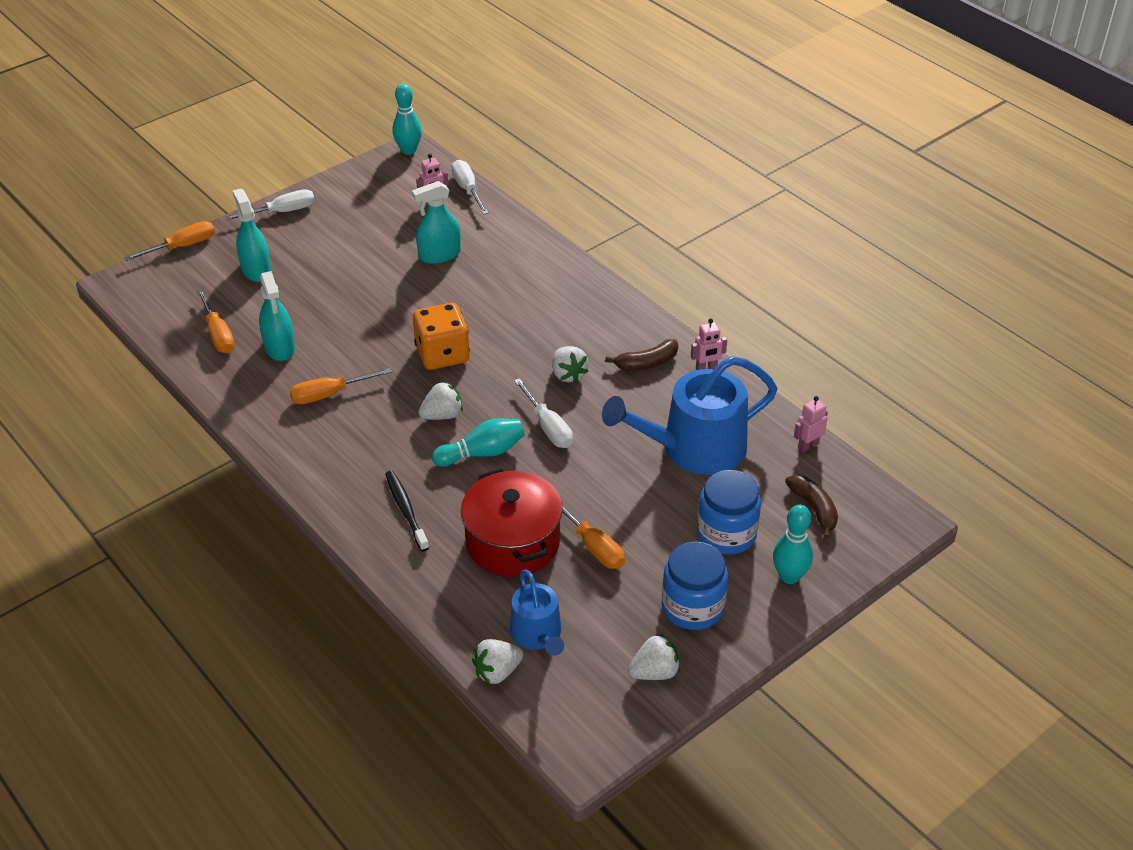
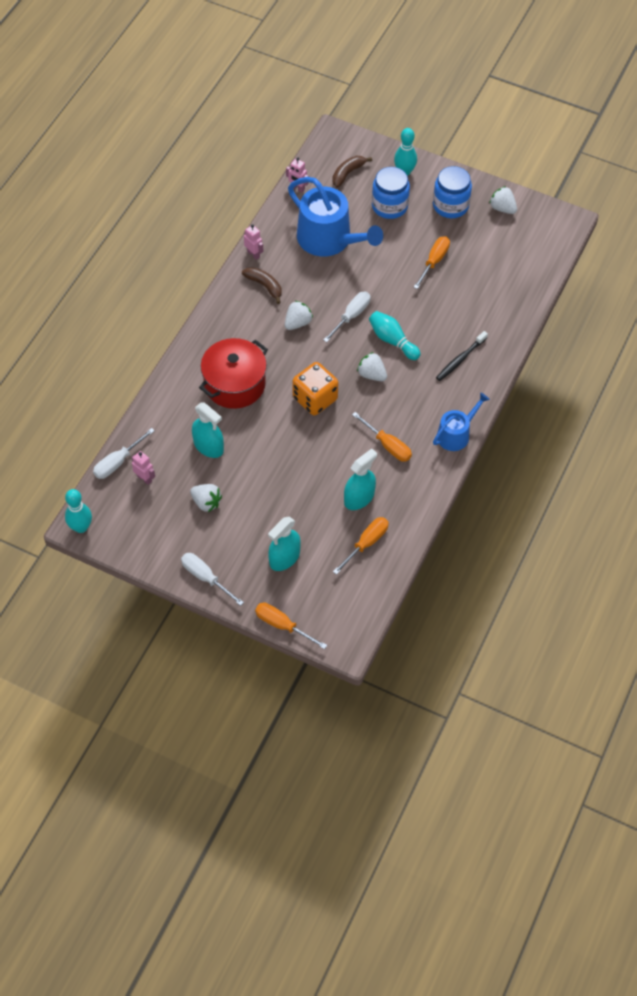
camera: 115 degrees left, 15 degrees up
red pot [461,468,563,577] -> red pot moved to [199,338,268,409]
white strawberry [472,639,523,684] -> white strawberry moved to [190,484,222,512]
blue watering can [510,570,564,656] -> blue watering can moved to [433,392,490,451]

